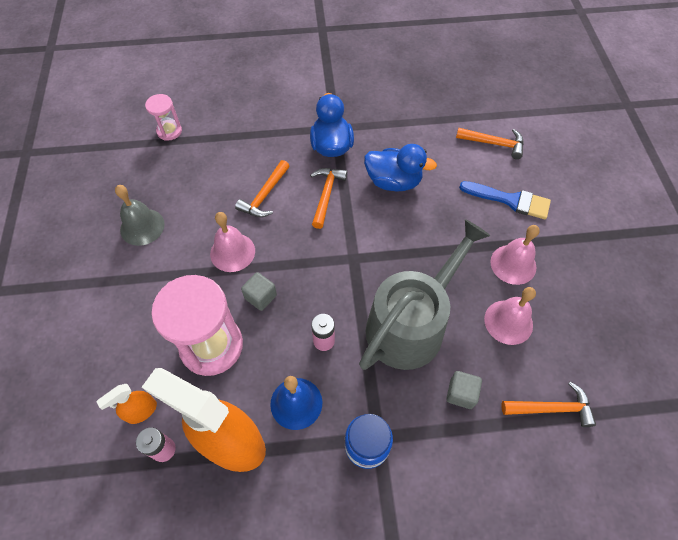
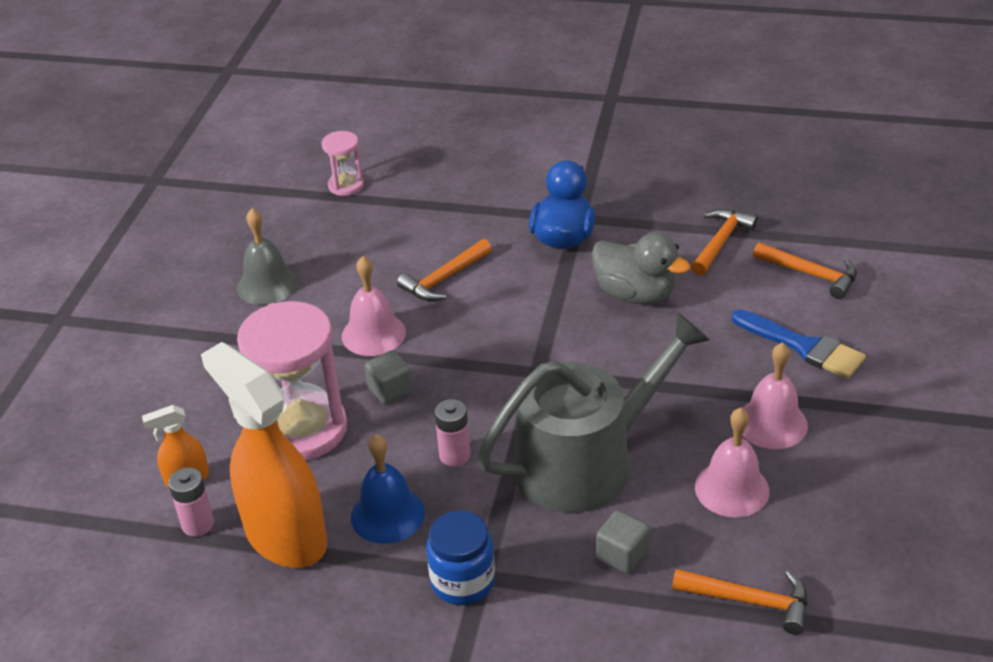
camera: 20 degrees right, 20 degrees down
orange hammer [310,168,347,229] -> orange hammer moved to [691,209,758,276]
blue duck [364,144,437,192] -> grey duck [592,232,691,304]

